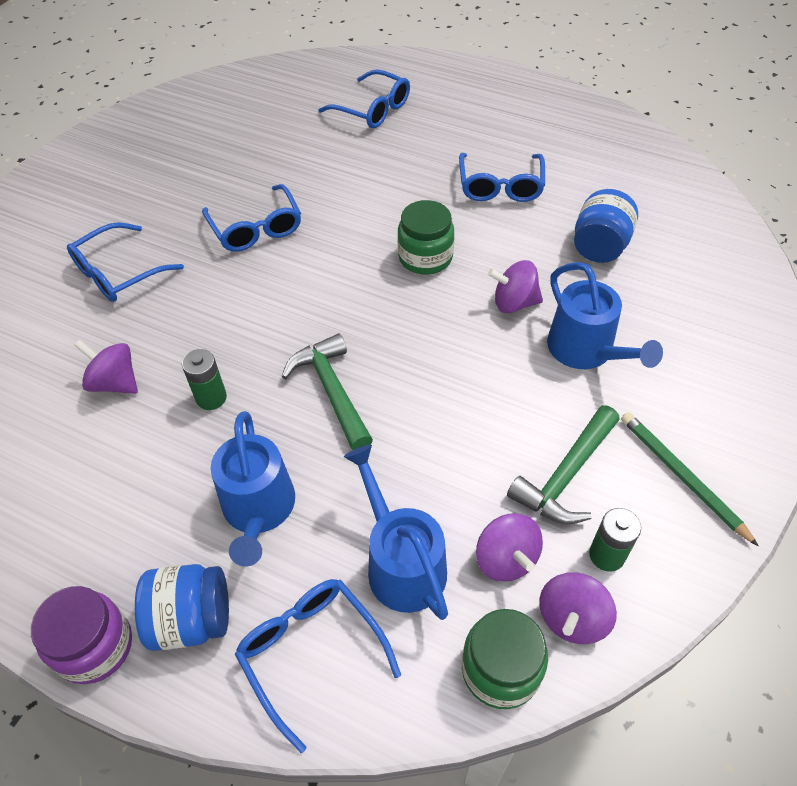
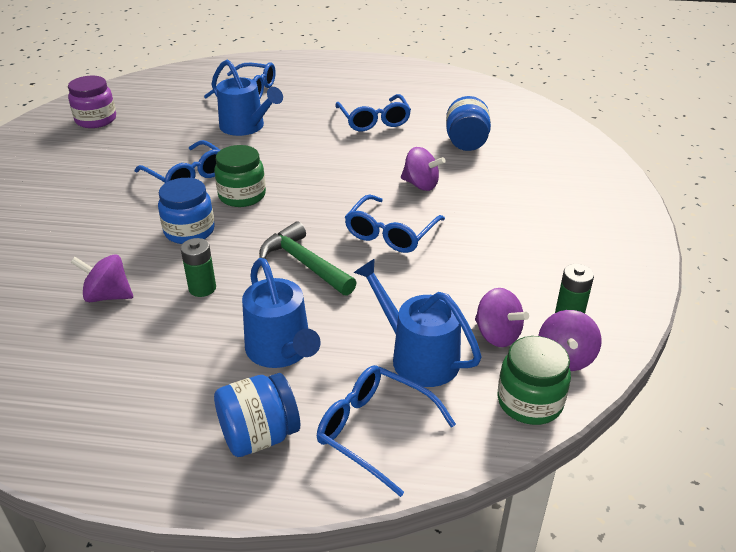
camera: 20 degrees left, 15 degrees down
purple jar [31,586,132,684] -> purple jar moved to [68,76,116,128]
blue glasses [67,222,184,302] -> blue glasses moved to [345,194,445,253]
green jar [398,200,454,275] -> green jar moved to [214,145,266,207]
purple spinning top [488,260,543,313] -> purple spinning top turned 135 degrees counterclockwise [401,147,446,191]
green hammer [507,405,620,524] -> none
blue watering can [547,262,663,369] -> blue watering can moved to [212,60,283,136]
green pencil [621,412,759,546] -> none
none -> blue jar [158,178,215,244]

